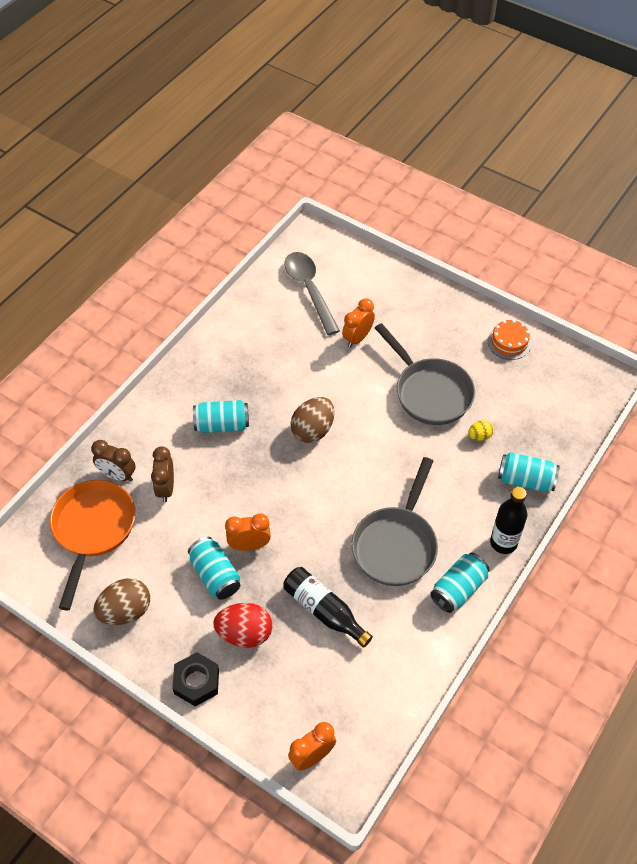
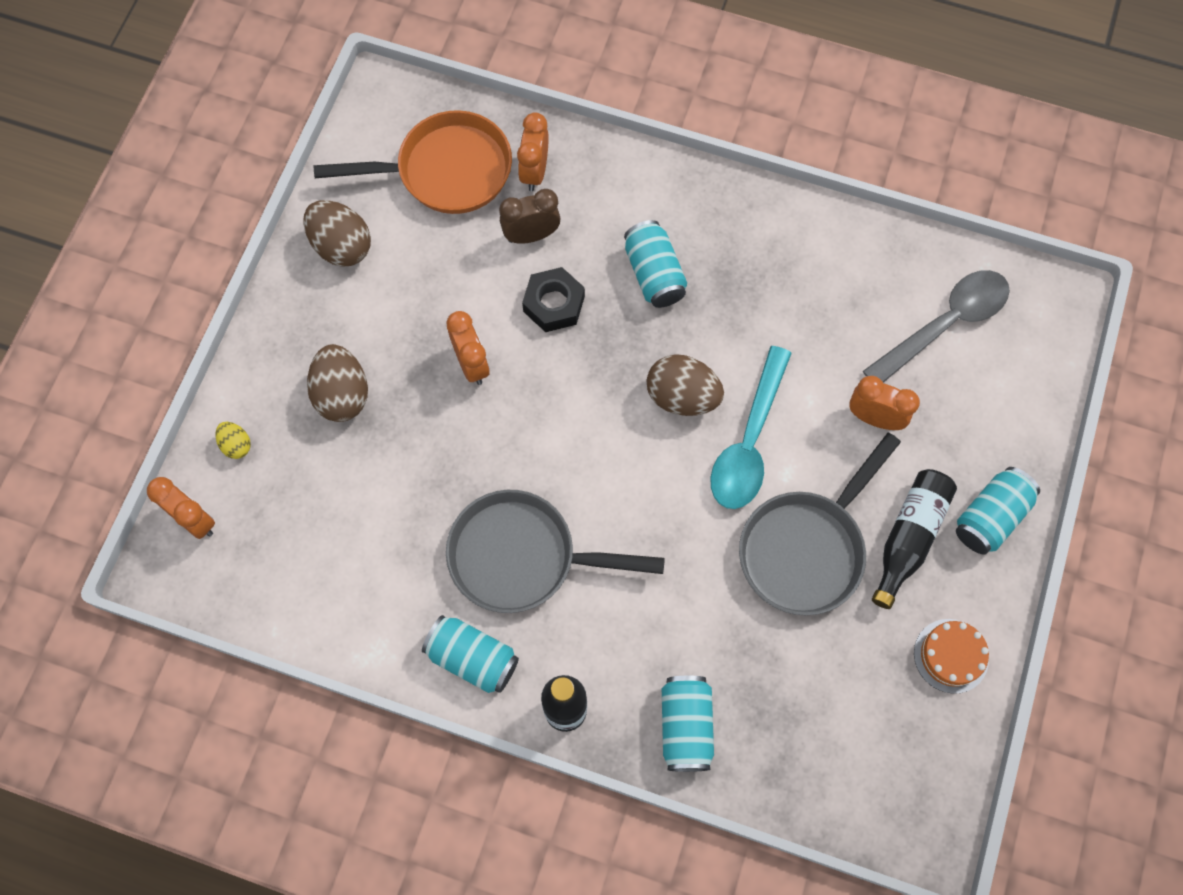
camera: 75 degrees right, 15 degrees up
brown clock [91,440,136,482] -> orange clock [517,112,549,191]
black nut [172,652,219,706] -> black nut moved to [522,267,585,332]
turquoise can [188,537,240,600] -> turquoise can moved to [956,467,1040,554]
red egg [213,603,272,648] -> brown egg [307,344,368,422]
black bottle [283,567,373,648] -> black bottle moved to [872,469,957,609]
yellow egg [468,420,494,441] -> yellow egg moved to [216,422,251,459]
none -> turquoise spoon [710,346,792,509]

